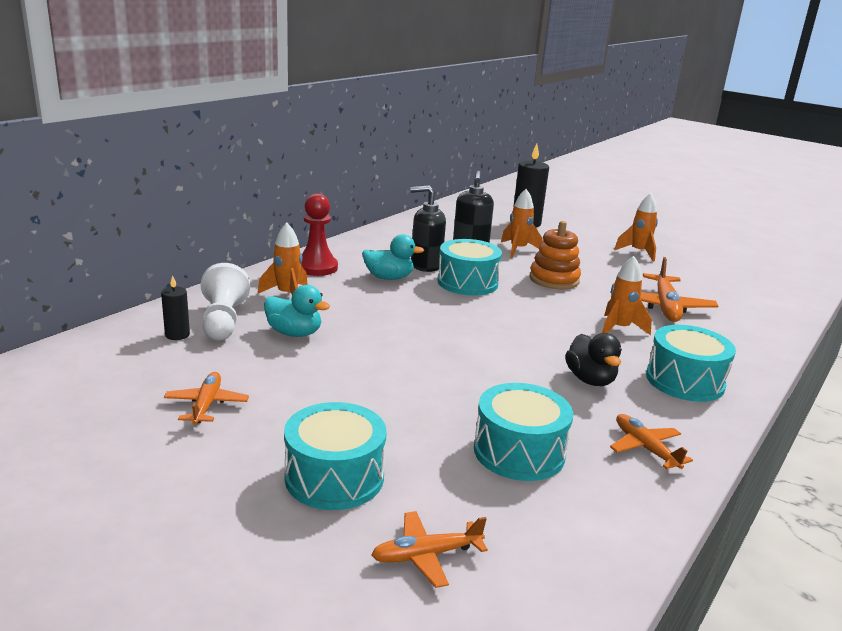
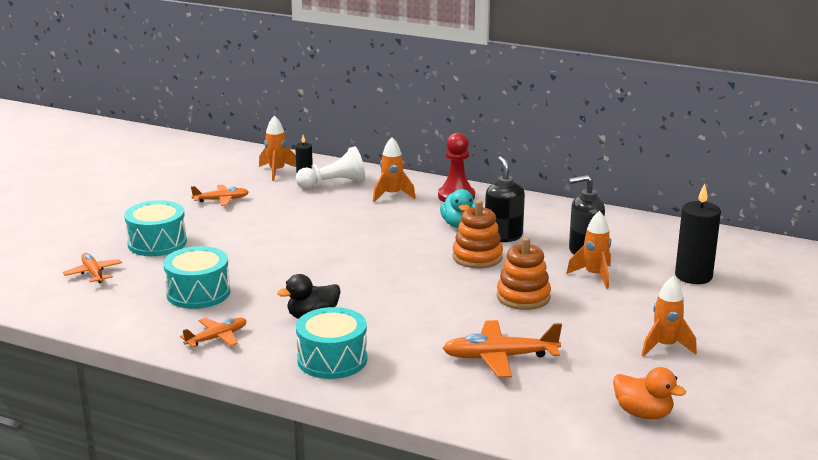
camera: 80 degrees right, 0 degrees up
turquoise duck [264,285,330,337] -> none
turquoise drum [437,239,502,296] -> orange stacking toy [453,200,503,268]
orange rocket [602,256,652,335] -> orange rocket moved to [259,116,296,181]
none -> orange duck [613,367,686,419]

